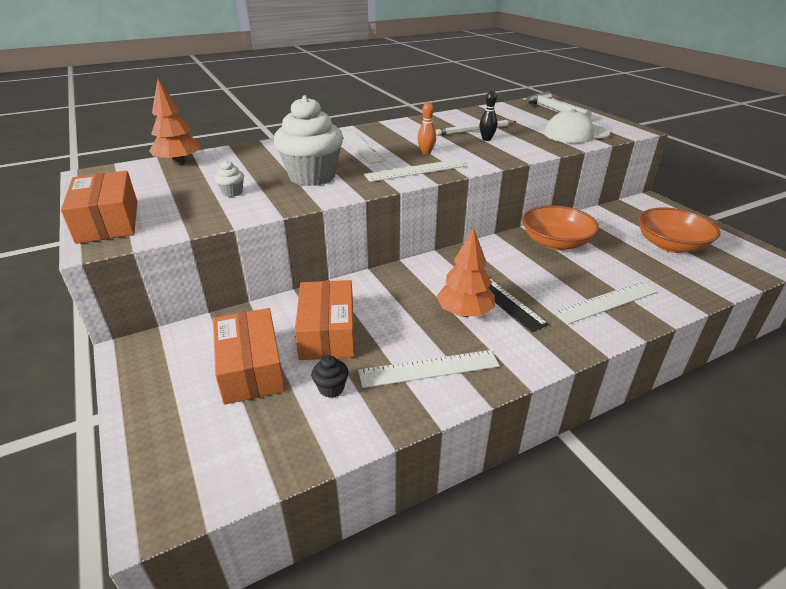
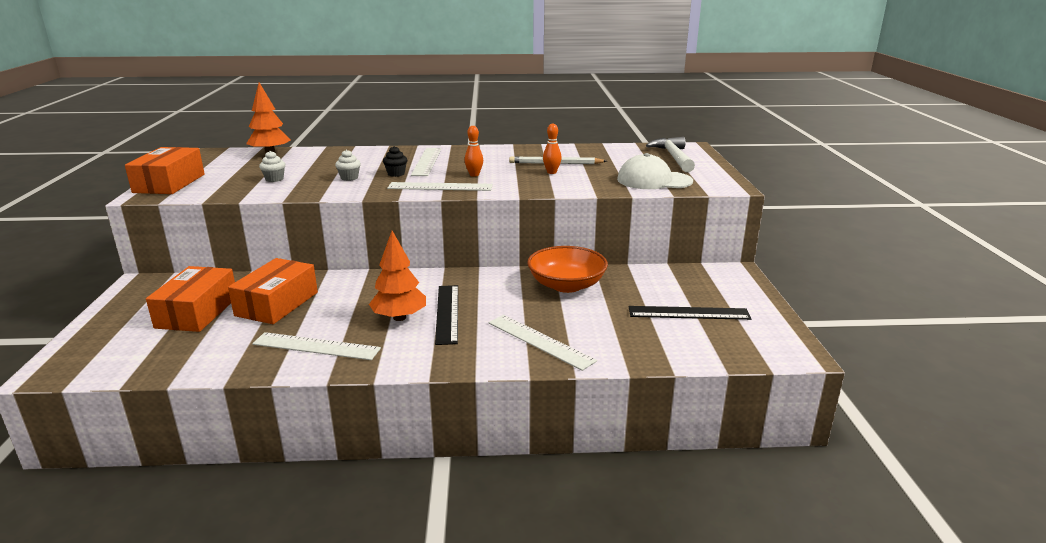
camera: 25 degrees right, 10 degrees down
white cupcake [274,95,343,186] -> white cupcake [335,150,361,181], size x0.40
black cupcake [312,355,349,398] -> black cupcake moved to [383,146,407,177]
black bowling pin [479,91,497,141] -> orange bowling pin [543,124,562,174]
white ruler [554,281,658,324] -> white ruler turned 45 degrees clockwise [489,315,597,371]
orange bowl [638,208,720,253] -> black ruler [629,306,751,320]

